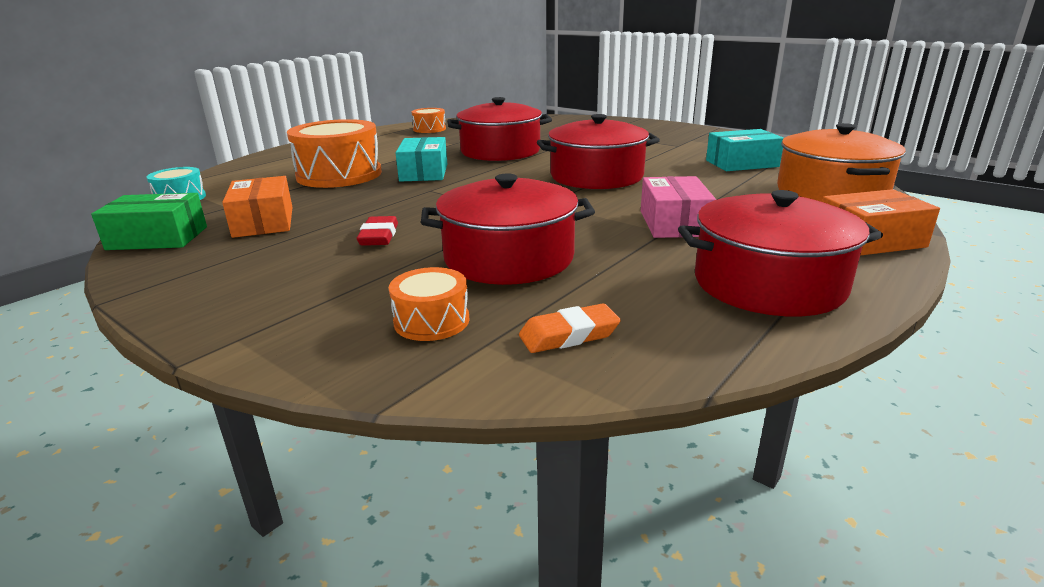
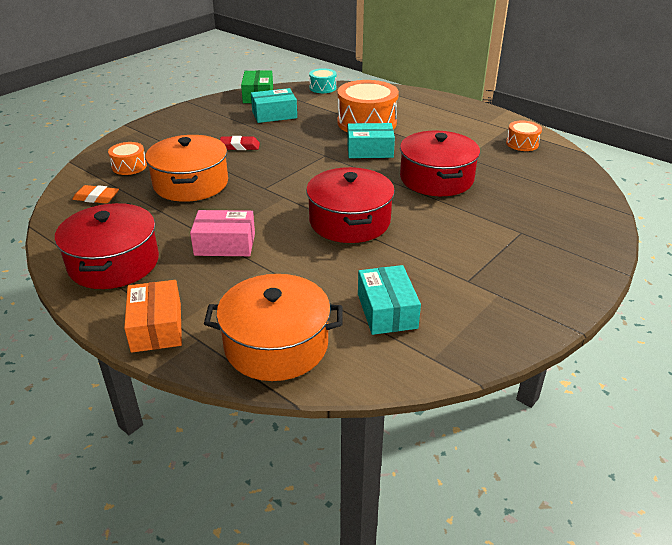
camera: 90 degrees right, 10 degrees up
orange box [222,176,293,238] -> turquoise box [251,88,297,123]
red pot [421,173,595,285] -> orange pot [145,135,228,202]
orange eraser [519,303,621,353] -> orange eraser turned 60 degrees counterclockwise [72,185,119,204]

